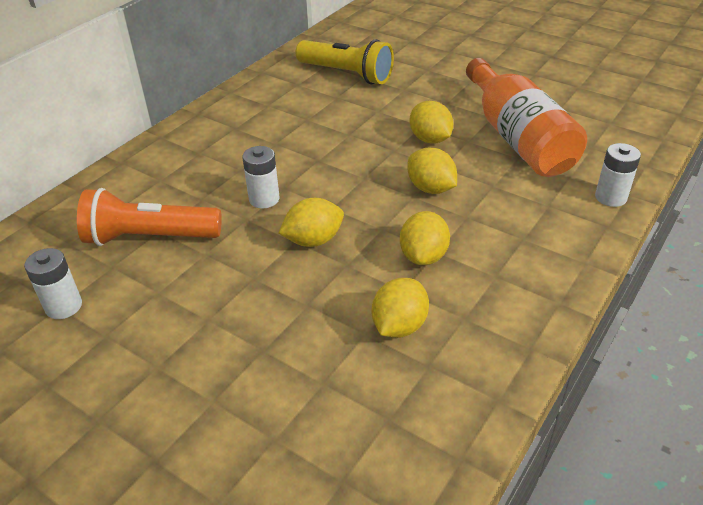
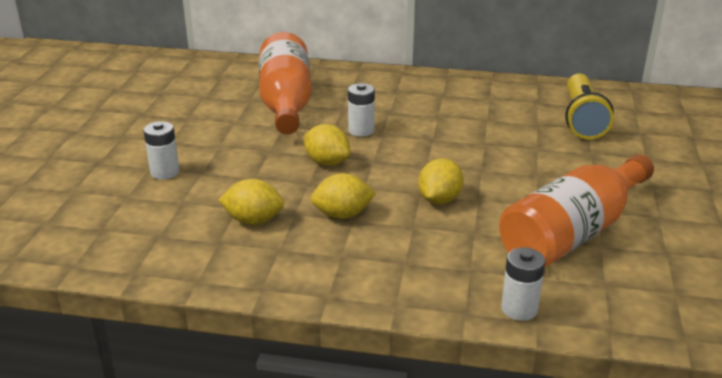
camera: 65 degrees right, 10 degrees down
white battery [24,248,82,319] -> white battery moved to [143,121,179,179]
orange flashlight [77,188,222,246] -> orange bottle [259,32,312,134]
yellow lemon [410,101,453,144] -> none

